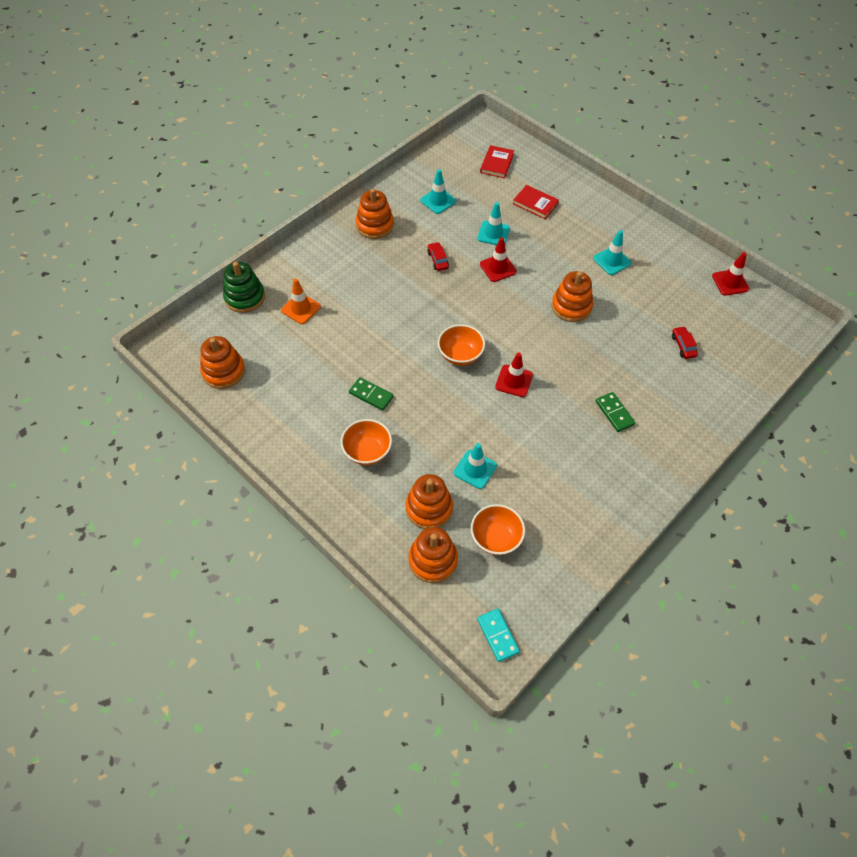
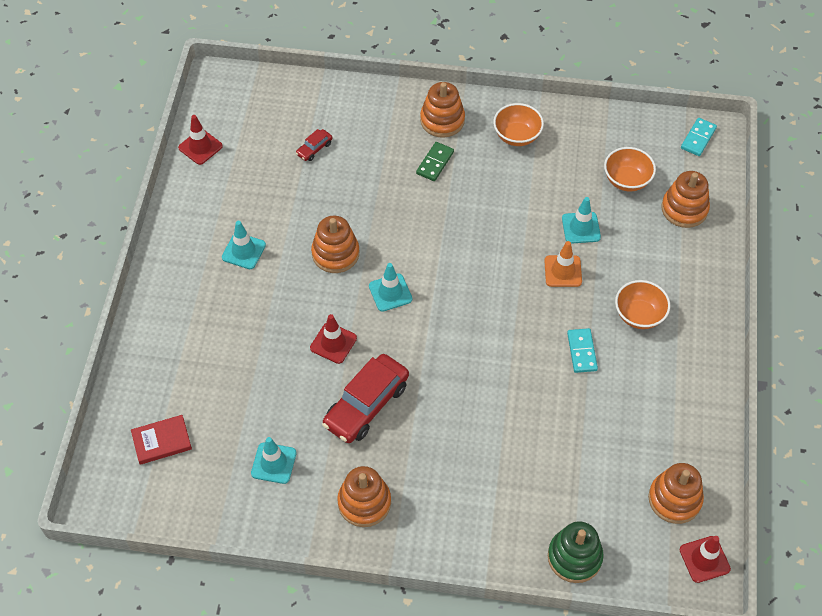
camera: 125 degrees left, 0 degrees up
orange traffic cone [281,278,321,324] -> orange traffic cone moved to [545,241,582,287]
green domino [349,377,394,411] -> turquoise domino [567,328,598,373]
orange stacking toy [405,474,453,529] -> orange stacking toy moved to [420,82,465,138]
red car [427,242,449,271] -> red car [322,354,409,443], size x2.20
orange bowl [438,324,485,366] -> orange bowl moved to [493,103,544,146]
turquoise traffic cone [477,202,510,245] -> turquoise traffic cone moved to [369,263,412,312]
red traffic cone [495,352,533,397] -> red traffic cone moved to [680,536,731,583]
red book [513,185,559,219] -> none

